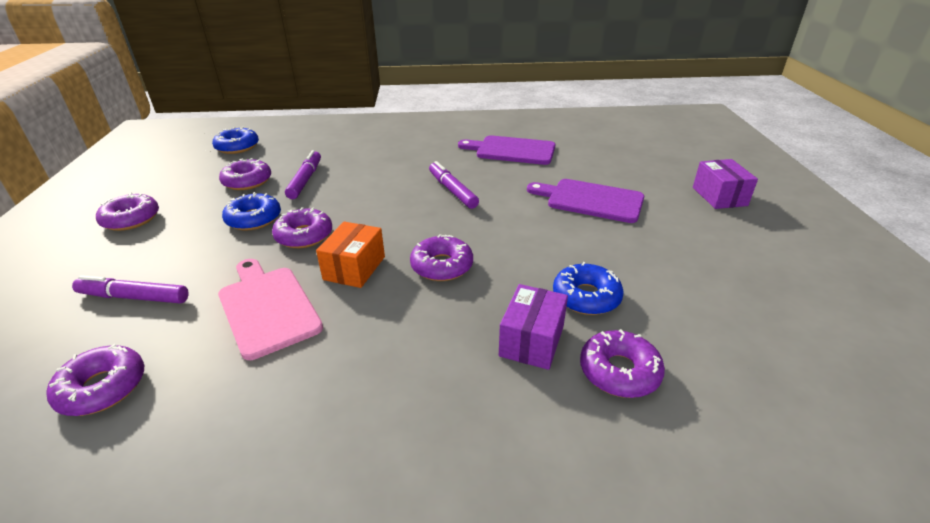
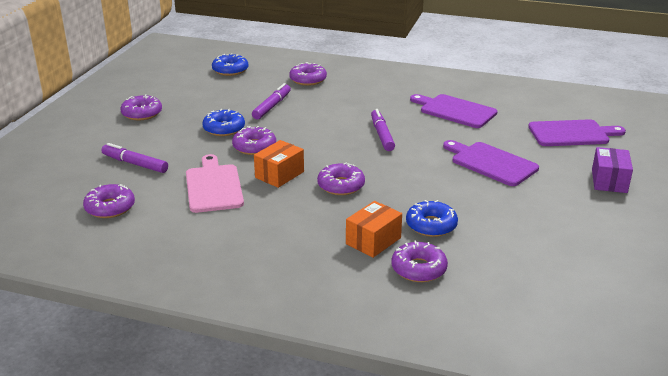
camera: 20 degrees right, 5 degrees down
purple donut [219,158,271,190] -> purple donut moved to [289,62,327,86]
purple box [499,284,568,370] -> orange box [346,201,402,258]
none -> purple cutting board [528,119,626,146]

